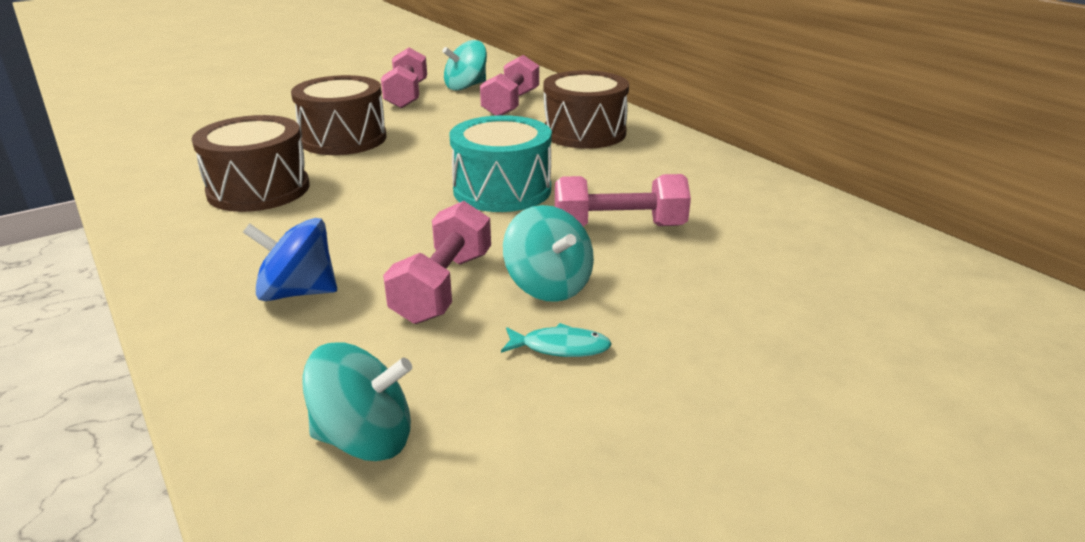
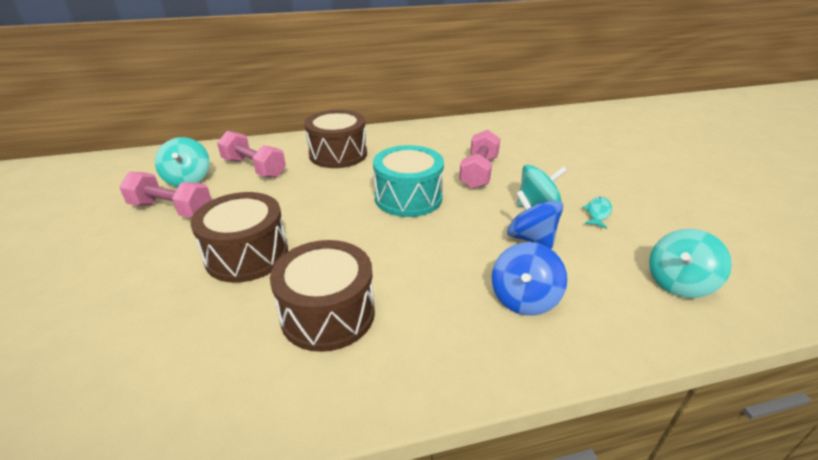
camera: 70 degrees left, 5 degrees up
turquoise spinning top [302,343,412,461] -> turquoise spinning top turned 150 degrees counterclockwise [649,229,732,298]
pink dumbbell [383,201,491,324] -> blue spinning top [507,190,563,249]

